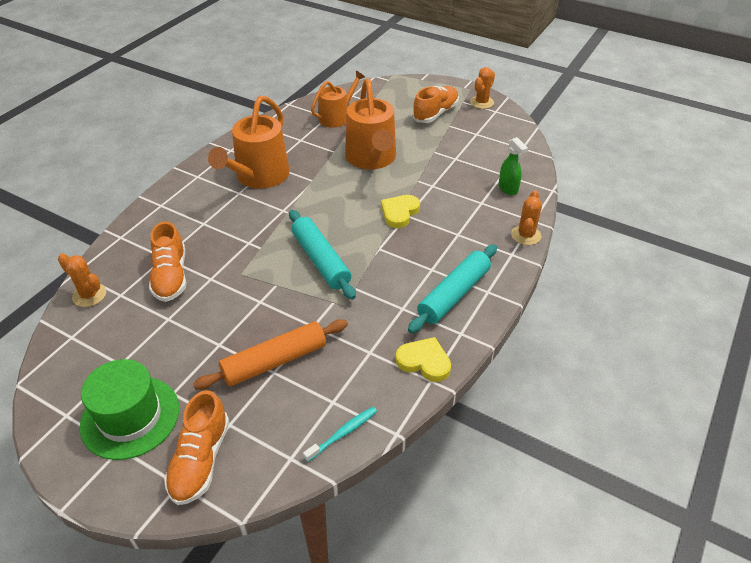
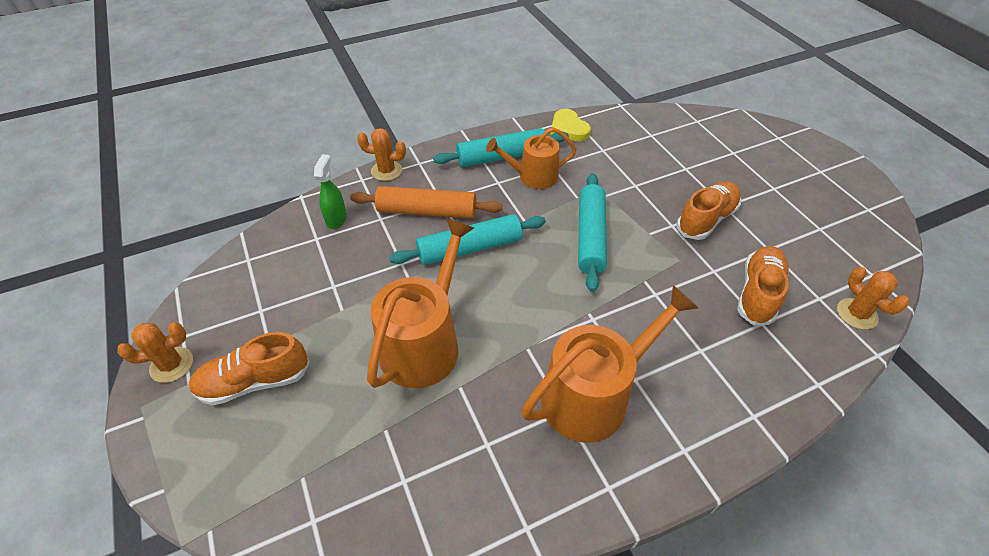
camera: 145 degrees left, 5 degrees up
green hat [80,359,179,460] -> none
orange shoe [164,390,229,505] -> orange shoe moved to [677,181,741,240]
orange rolling pin [193,319,348,390] -> orange rolling pin moved to [350,186,503,219]
turquoise toothbrush [303,407,377,462] -> none
orange watering can [311,71,365,128] -> orange watering can moved to [486,127,576,189]
yellow heart [381,195,420,228] -> turquoise rolling pin [389,214,546,265]
orange cactus [511,190,542,245] -> orange cactus turned 45 degrees clockwise [357,128,406,181]

